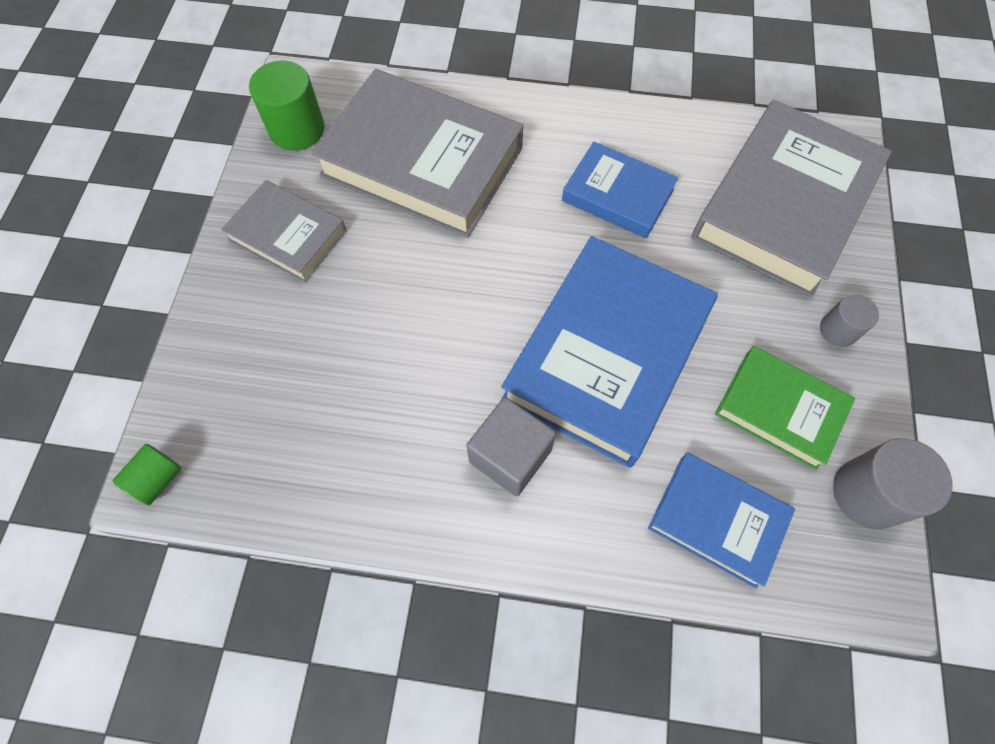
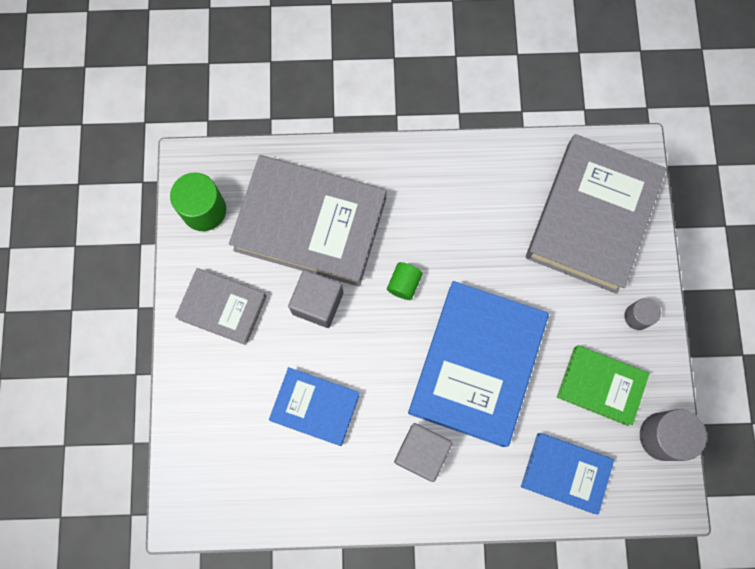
camera: 10 degrees left, 10 degrees up
green cylinder [113,444,181,505] -> green cylinder moved to [387,262,423,300]
blue book [562,142,678,238] -> blue book moved to [269,367,360,446]
none -> grey cube [288,270,343,328]

